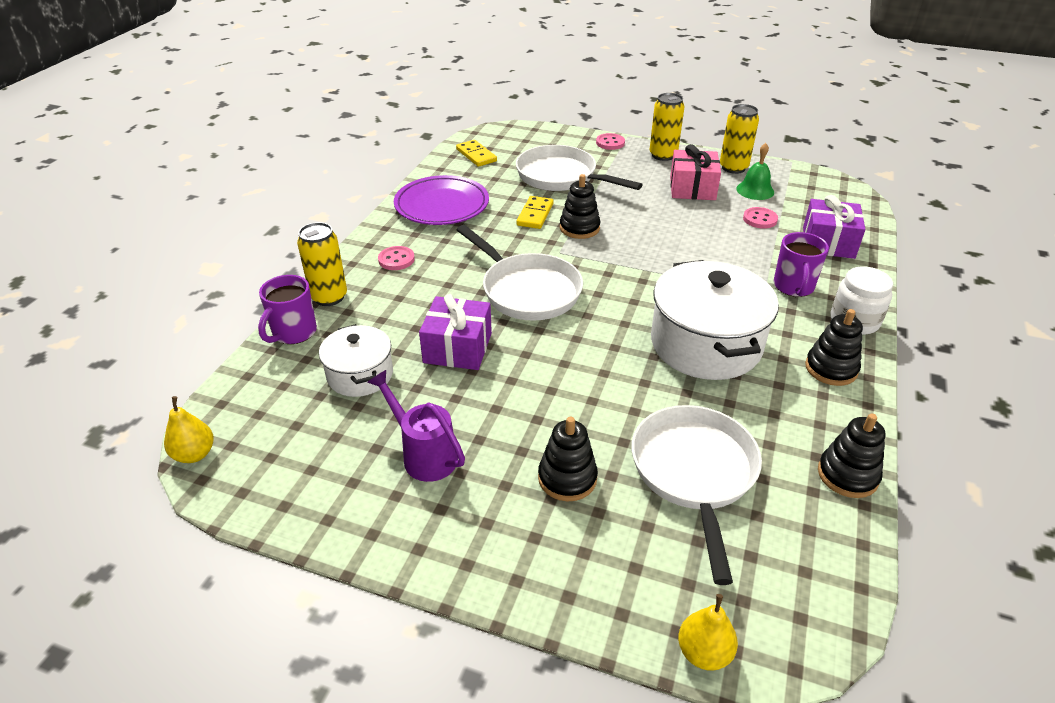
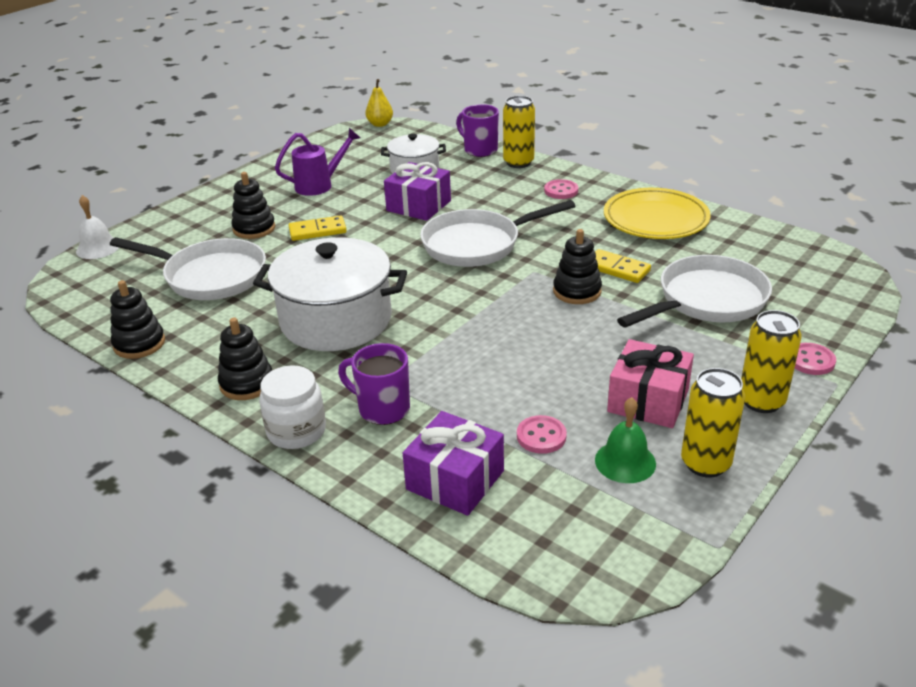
camera: 110 degrees right, 5 degrees down
purple plate [394,175,489,225] -> yellow plate [604,188,711,239]
yellow domino [456,140,497,167] -> yellow domino moved to [289,215,347,241]
yellow pear [678,594,738,671] -> white bell [76,195,119,259]

